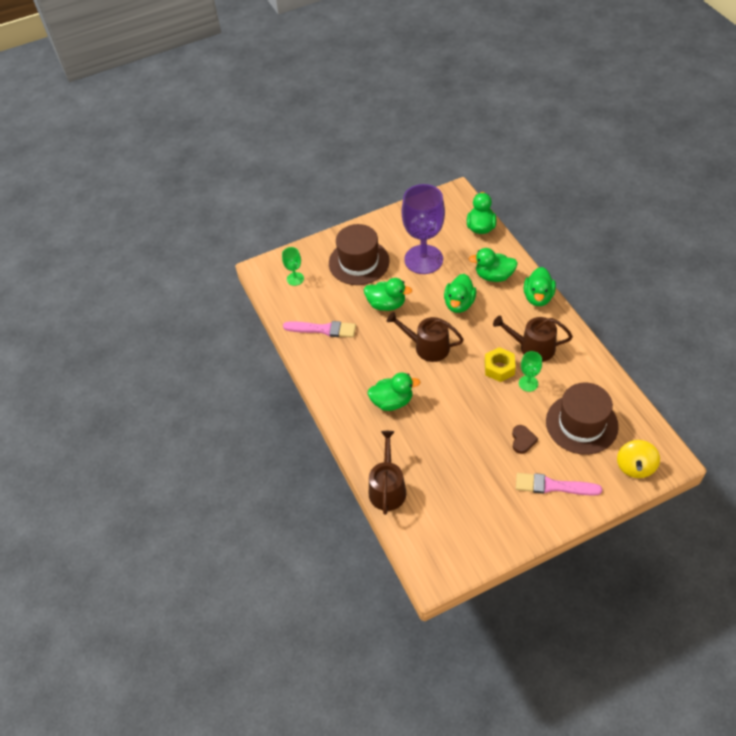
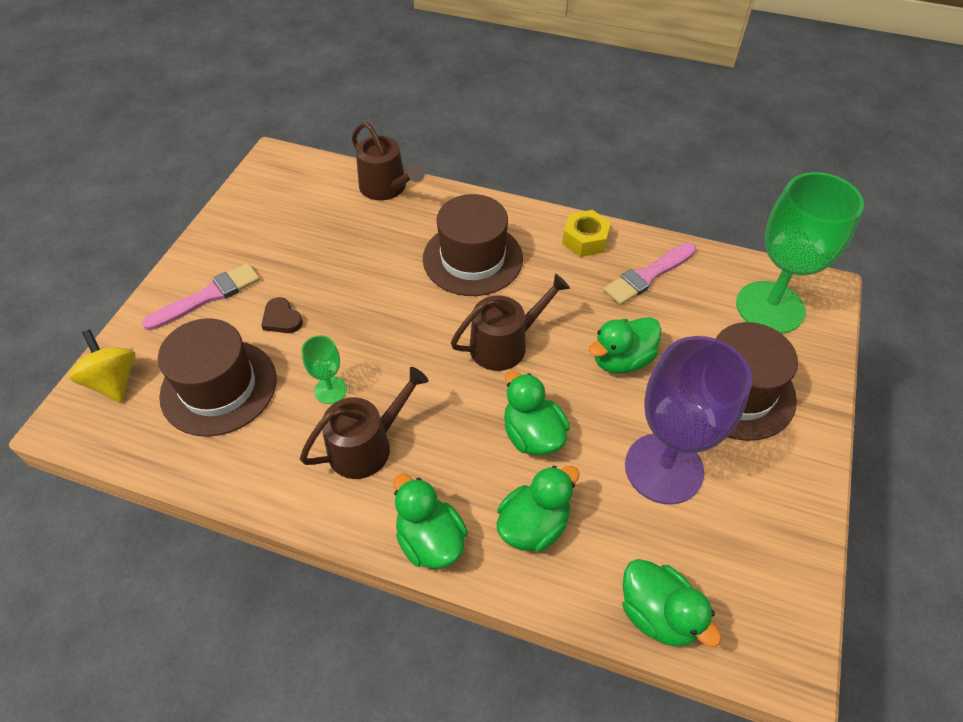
camera: 130 degrees right, 0 degrees up
green goblet [282,247,304,286] -> green goblet [736,172,864,334], size x2.24
green duck [367,372,421,411] -> brown hat [423,194,523,296]
yellow nut [485,347,516,382] -> yellow nut moved to [562,210,611,257]

